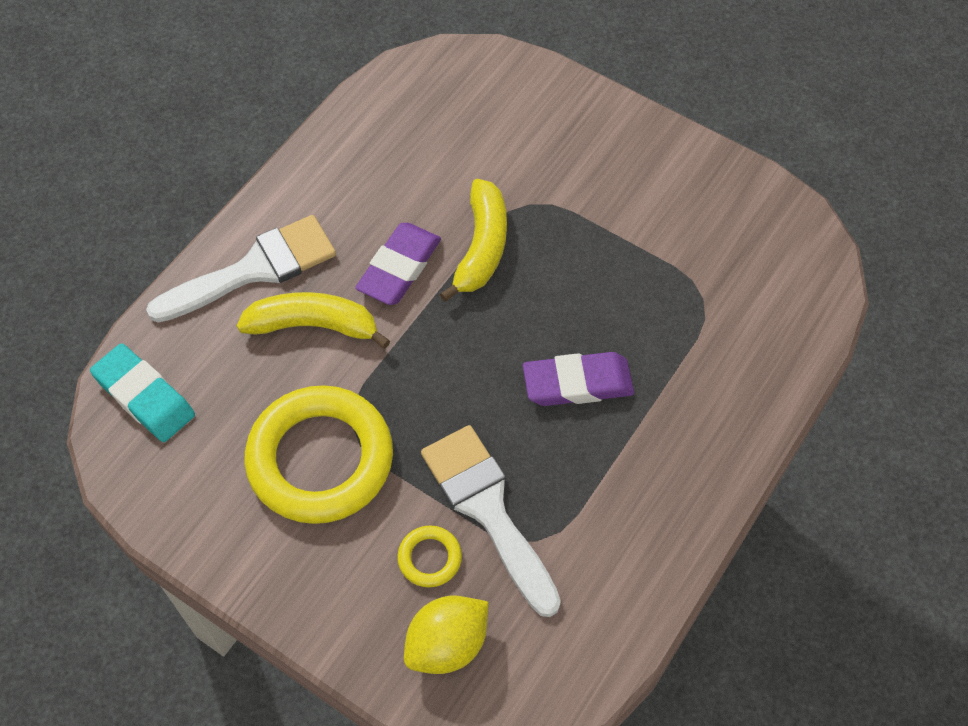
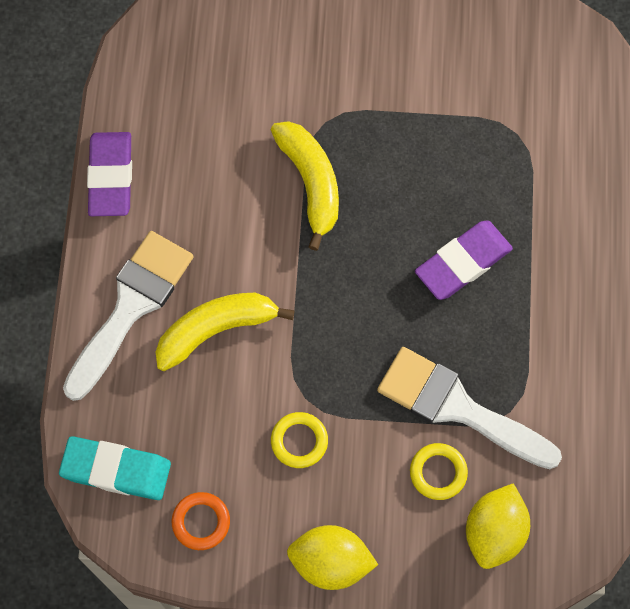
camera: 30 degrees left, 10 degrees up
yellow ring [244,385,393,524] -> yellow ring [271,412,328,468], size x0.42
purple eraser [355,223,441,305] -> purple eraser moved to [87,132,132,216]
none -> orange ring [172,492,230,550]
none -> yellow lemon [287,525,378,590]

